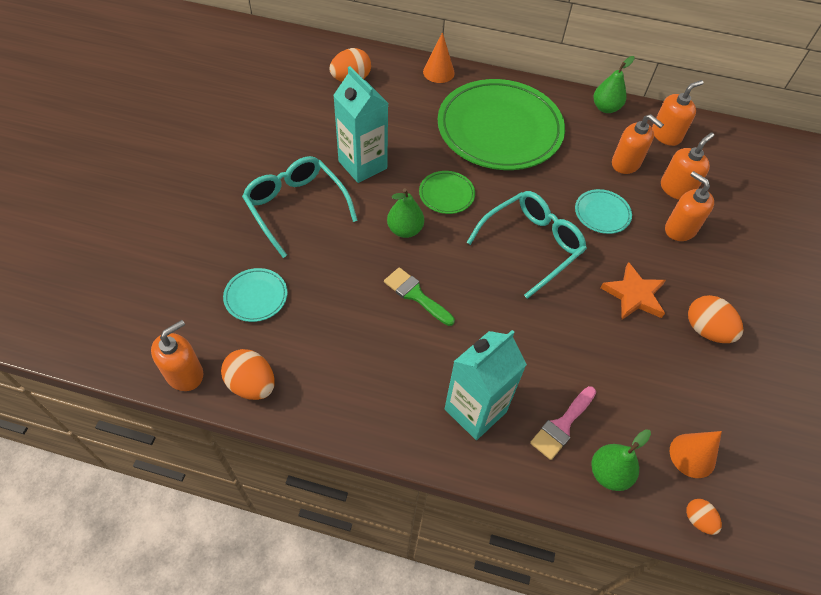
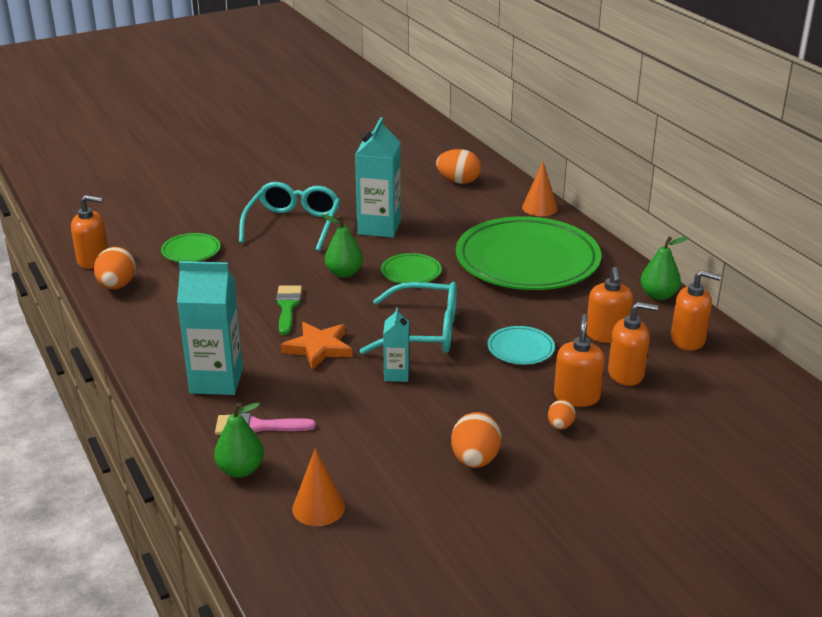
camera: 50 degrees right, 25 degrees down
turquoise plate [223,268,288,322] -> green plate [161,233,220,262]
orange star [600,262,666,320] -> orange star moved to [281,322,352,370]
orange egg [686,499,722,535] -> orange egg moved to [548,400,576,429]
none -> turquoise carton [383,307,409,382]

